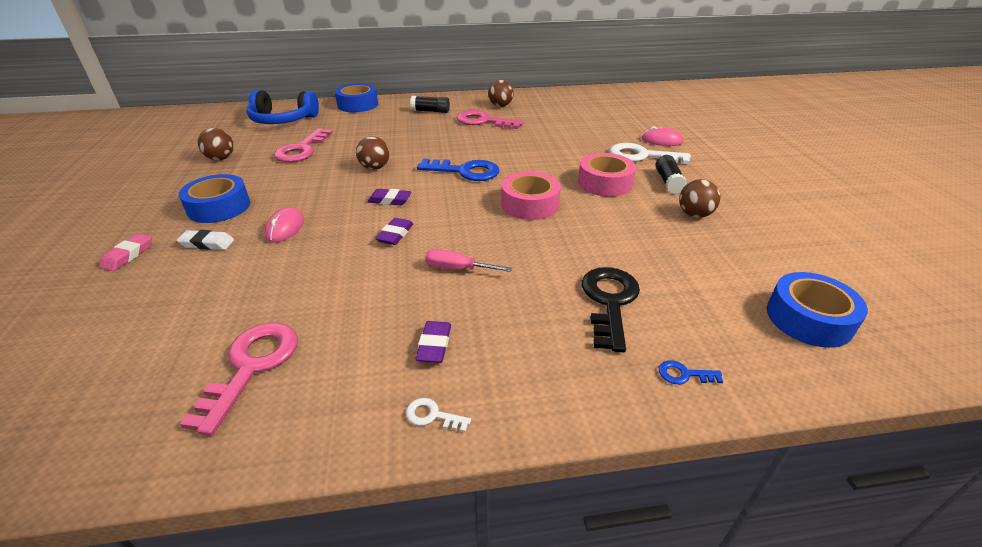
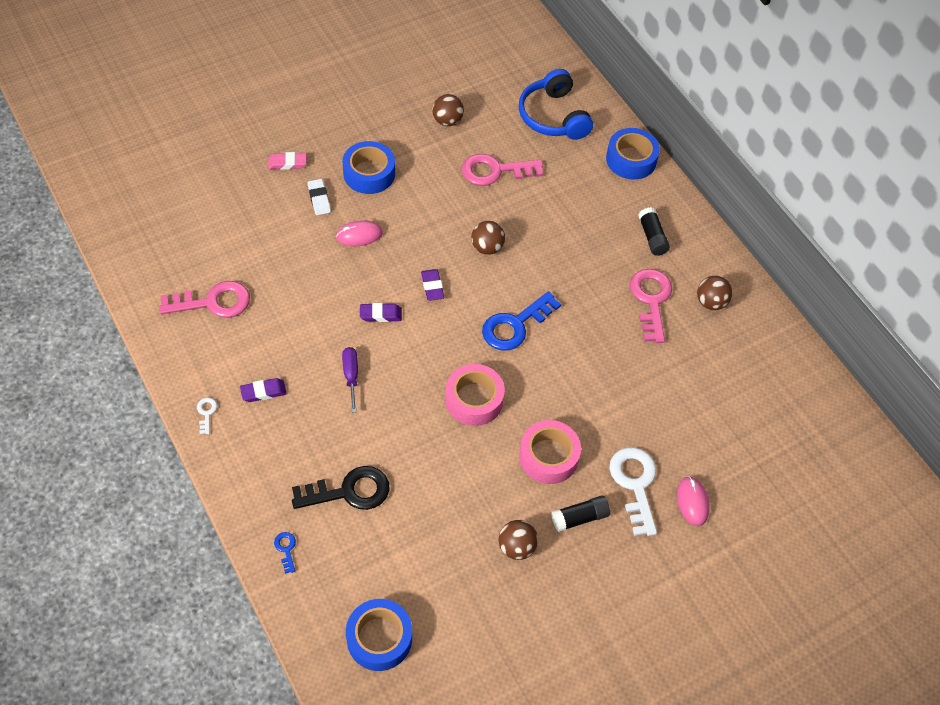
camera: 65 degrees right, 20 degrees up
blue key [417,159,499,181] -> blue key turned 60 degrees clockwise [482,291,561,351]
pink screwdriver [425,249,512,272] -> purple screwdriver [342,347,358,413]

